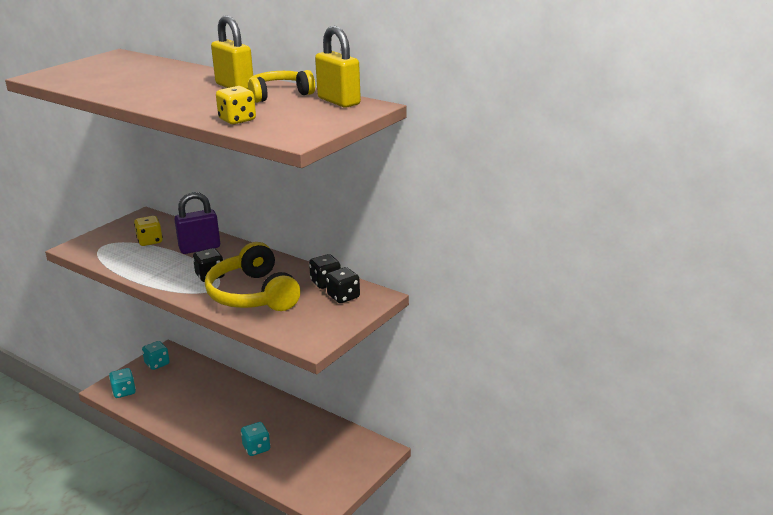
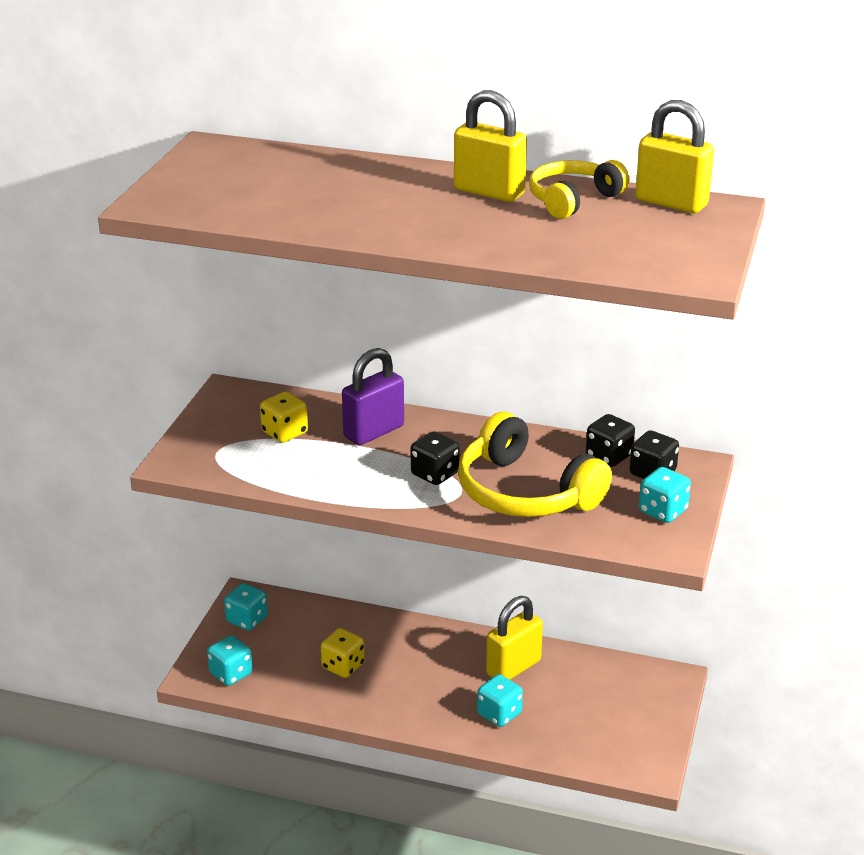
camera: 20 degrees left, 5 degrees up
yellow dice [216,86,256,125] -> yellow dice moved to [321,628,365,678]
none -> yellow padlock [486,596,543,680]
none -> turquoise dice [639,467,691,523]

